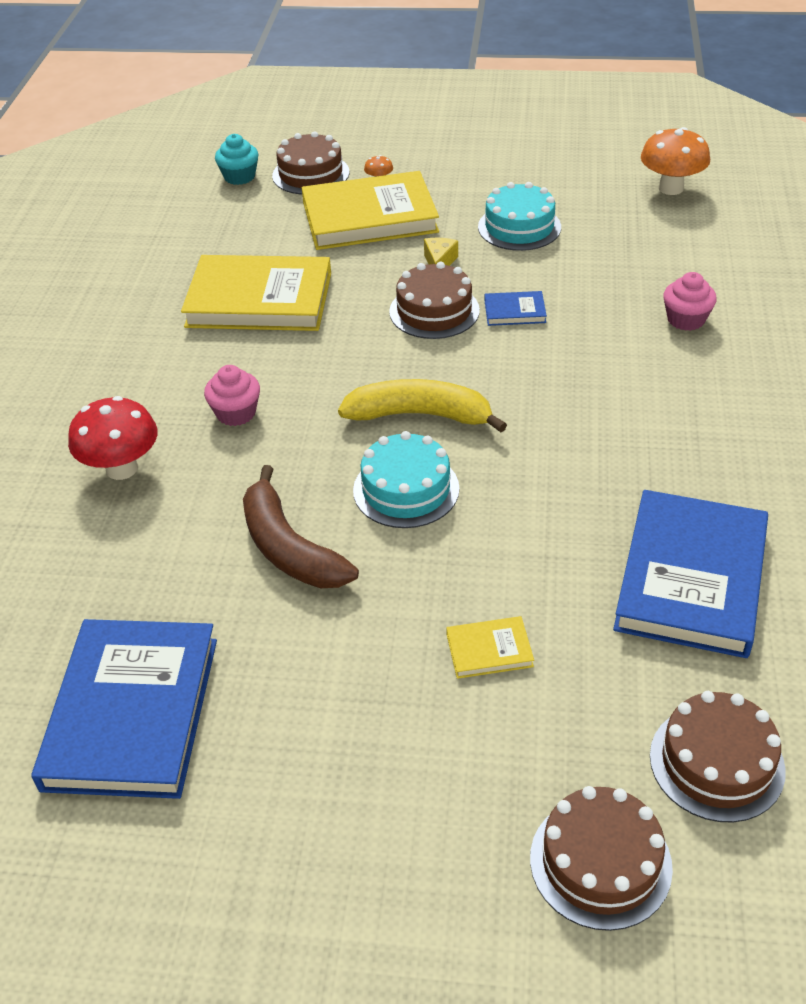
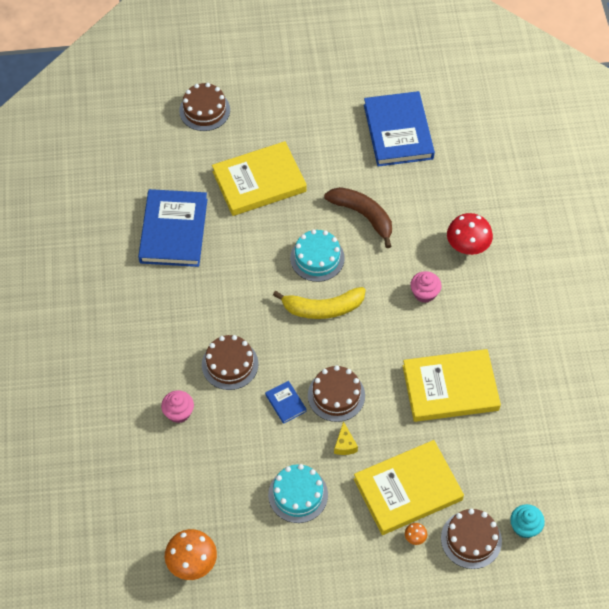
camera: 165 degrees right, 15 degrees up
yellow book [446,616,534,679] -> yellow book [212,141,307,216], size x2.36
blue book [484,291,547,326] -> blue book turned 75 degrees clockwise [265,381,307,424]
brown cake [650,691,786,822] -> brown cake moved to [202,335,258,390]

